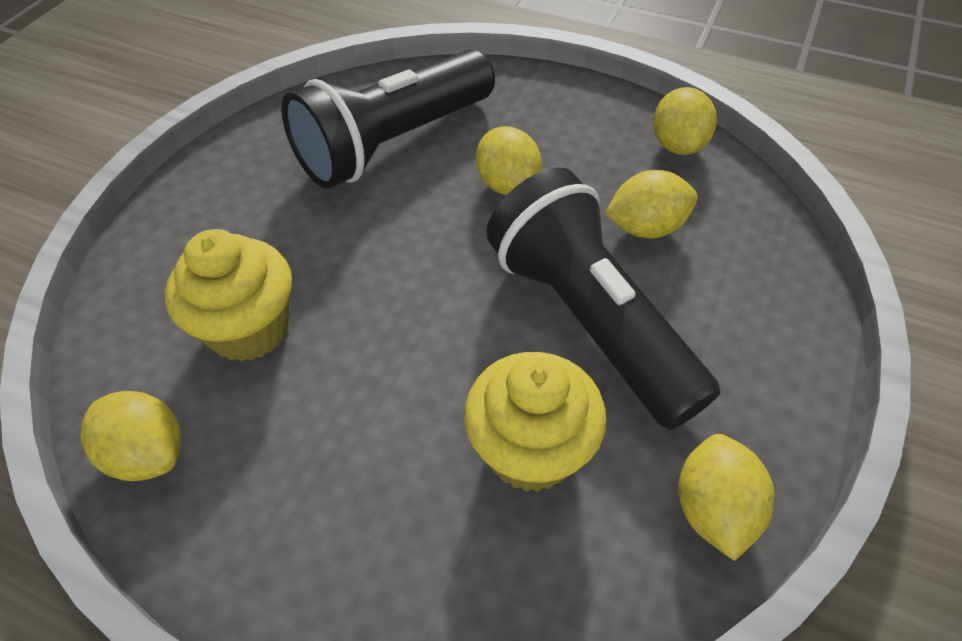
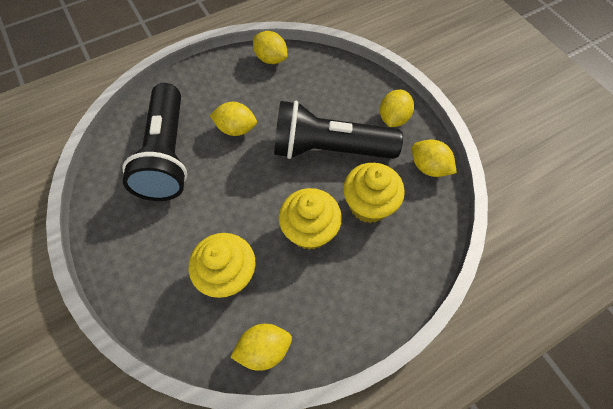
camera: 55 degrees left, 10 degrees up
yellow lemon [605,170,698,238] -> yellow lemon moved to [380,89,414,127]
none -> yellow cupcake [279,188,342,250]

